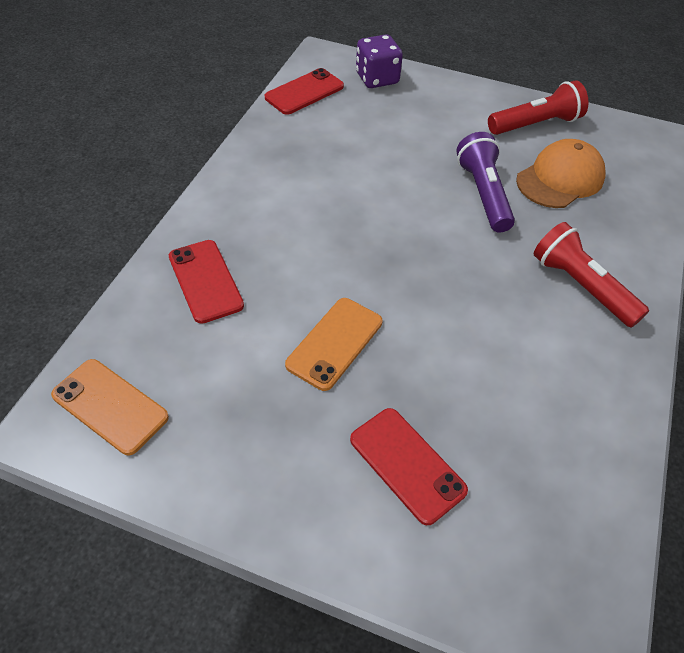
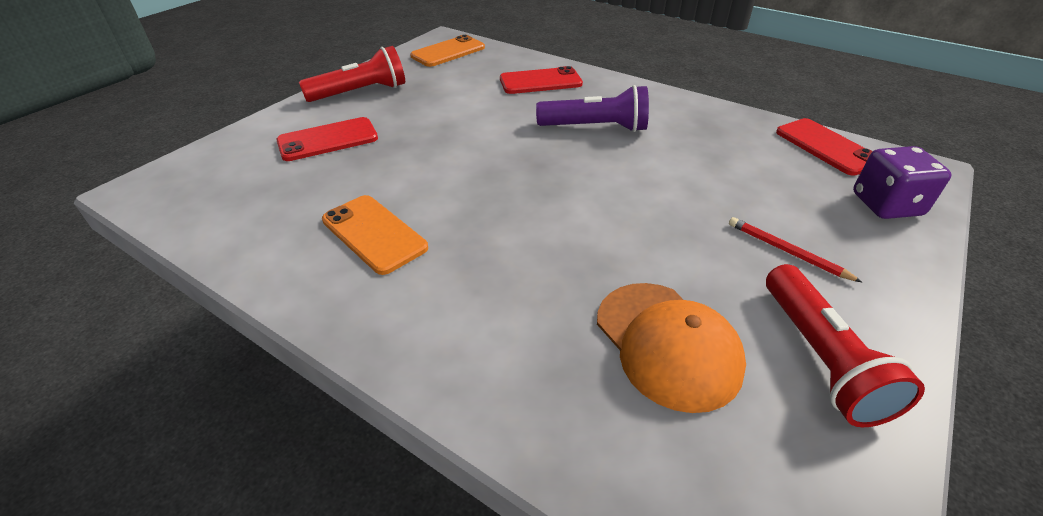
camera: 105 degrees right, 10 degrees down
orange phone [285,298,382,391] -> orange phone moved to [322,195,428,275]
purple flashlight [456,132,515,233] -> purple flashlight moved to [536,85,649,132]
red flashlight [534,222,649,328] -> red flashlight moved to [299,46,405,102]
none -> red pencil [729,217,862,282]

